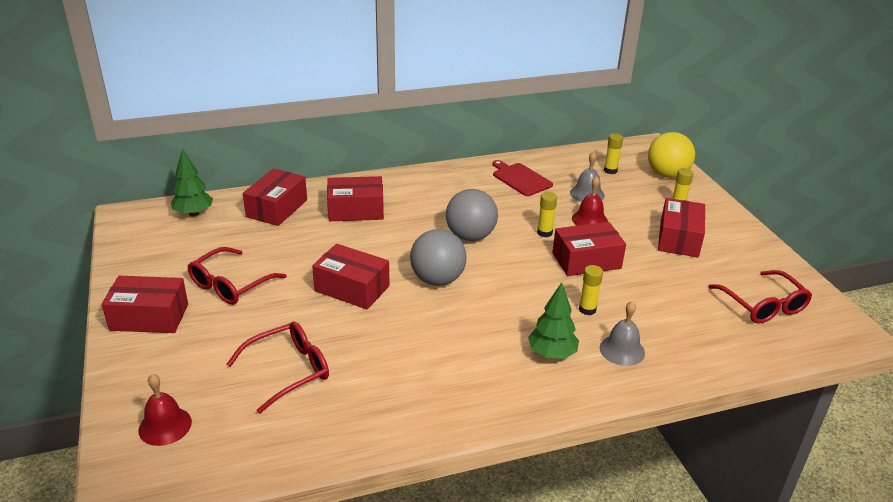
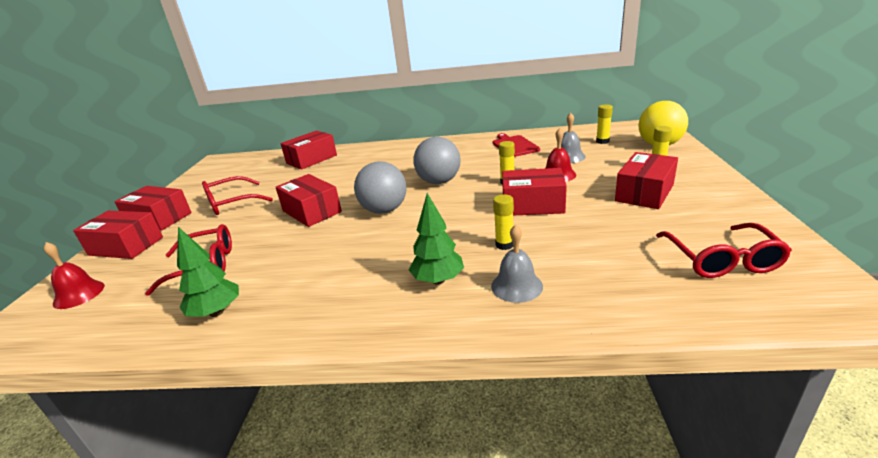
camera: 25 degrees right, 5 degrees down
green tree [171,149,213,216] -> green tree moved to [177,227,239,317]
red box [327,176,384,221] -> red box moved to [73,211,163,259]

